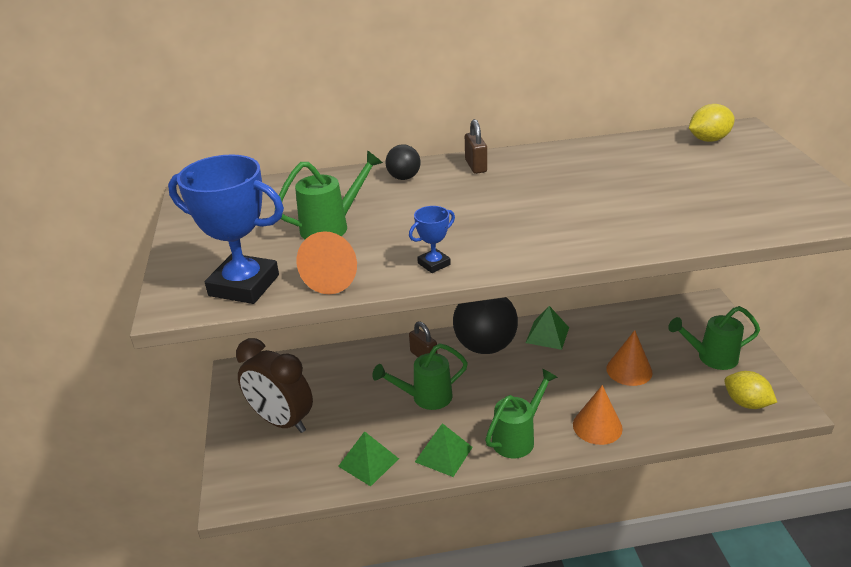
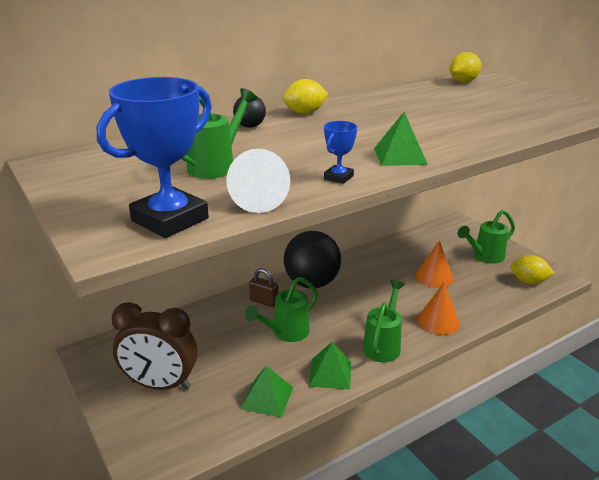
camera: 25 degrees left, 5 degrees down
blue trophy [168,154,284,304] -> blue trophy turned 45 degrees counterclockwise [97,77,212,238]
orange cone [297,231,357,294] -> white cone [226,149,290,213]
brown padlock [465,119,487,174] -> yellow lemon [283,79,328,114]
green pyramid [526,306,569,350] -> green pyramid moved to [374,112,428,166]

